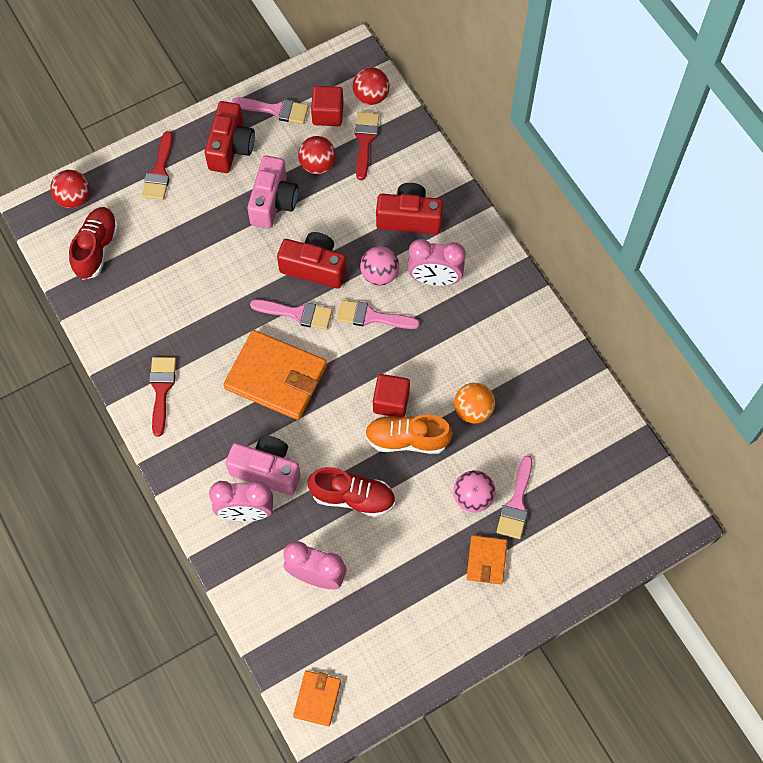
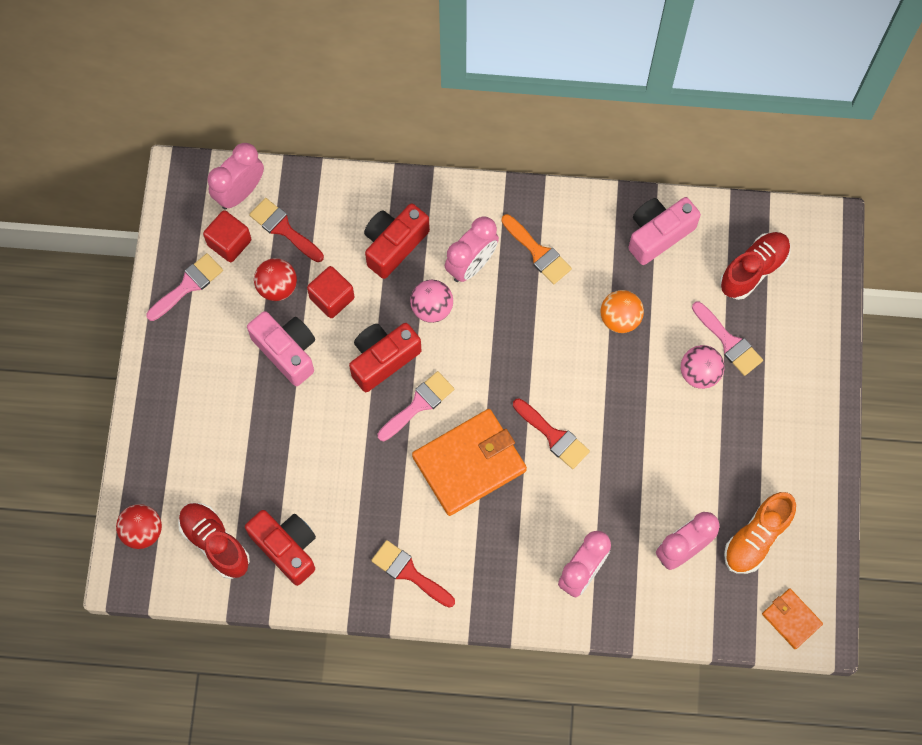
camera: 55 degrees left, 5 degrees up
red brush [142,131,173,200] -> red brush moved to [513,398,590,469]
red camera [205,101,255,173] -> red camera moved to [245,510,316,586]
pink camera [226,435,301,495] -> pink camera moved to [628,197,701,265]
red shoe [308,467,395,517] -> red shoe moved to [720,232,791,300]
pink brush [337,300,420,329] -> none
red ball [353,67,390,105] -> pink clock [208,143,264,209]
orange shoe [365,414,453,454] -> orange shoe moved to [724,492,796,574]
red cube [373,374,410,418] -> red cube moved to [307,266,354,318]
orange wallet [466,535,507,585] -> none
none -> orange brush [501,214,572,284]

